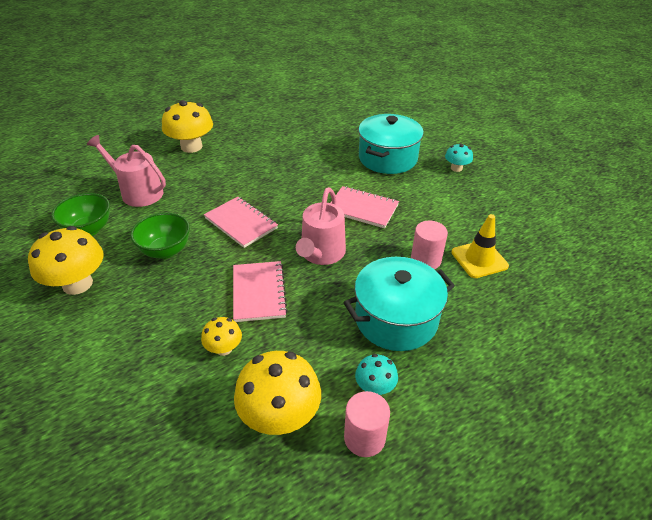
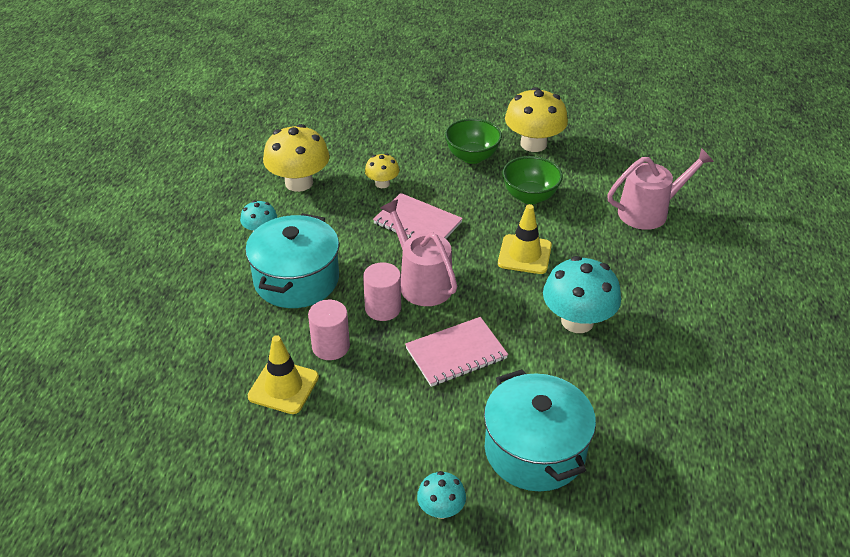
camera: 130 degrees right, 0 degrees up
green bowl [51,193,110,236] -> green bowl moved to [445,118,502,164]
yellow mushroom [162,100,213,153] -> none
pink notebook [204,197,278,248] -> yellow traffic cone [498,204,552,274]
pink cylinder [344,391,390,457] -> pink cylinder moved to [363,262,401,321]
none -> turquoise mushroom [543,256,621,333]

